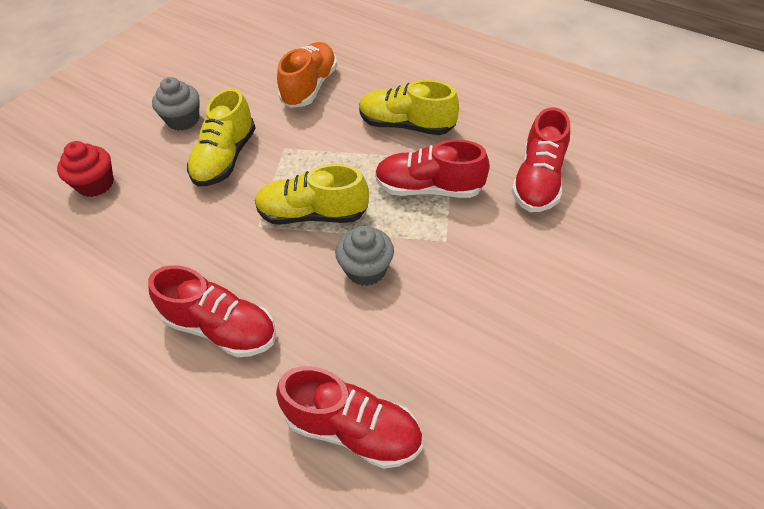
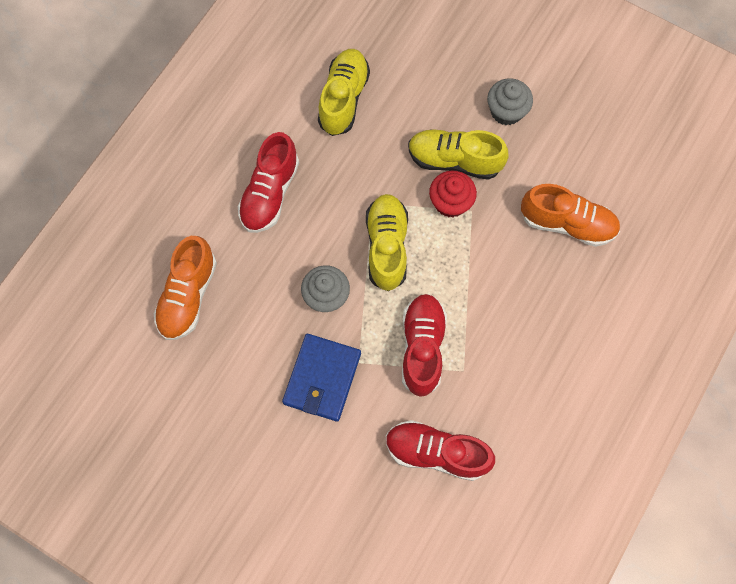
camera: 85 degrees right, 20 degrees up
red cupcake [57,141,114,197] -> red cupcake moved to [429,171,477,217]
red shoe [276,366,422,469] -> orange shoe [154,236,217,340]
yellow shoe [359,80,459,135] -> yellow shoe moved to [318,49,370,136]
none -> blue wallet [282,334,361,422]

